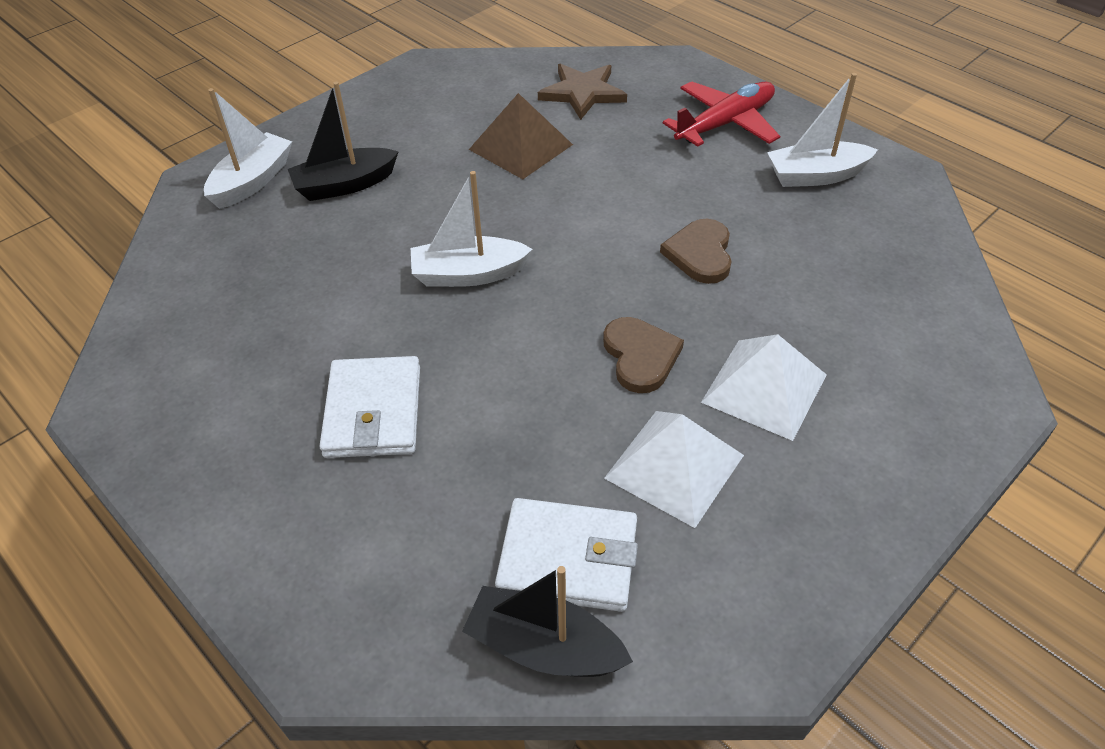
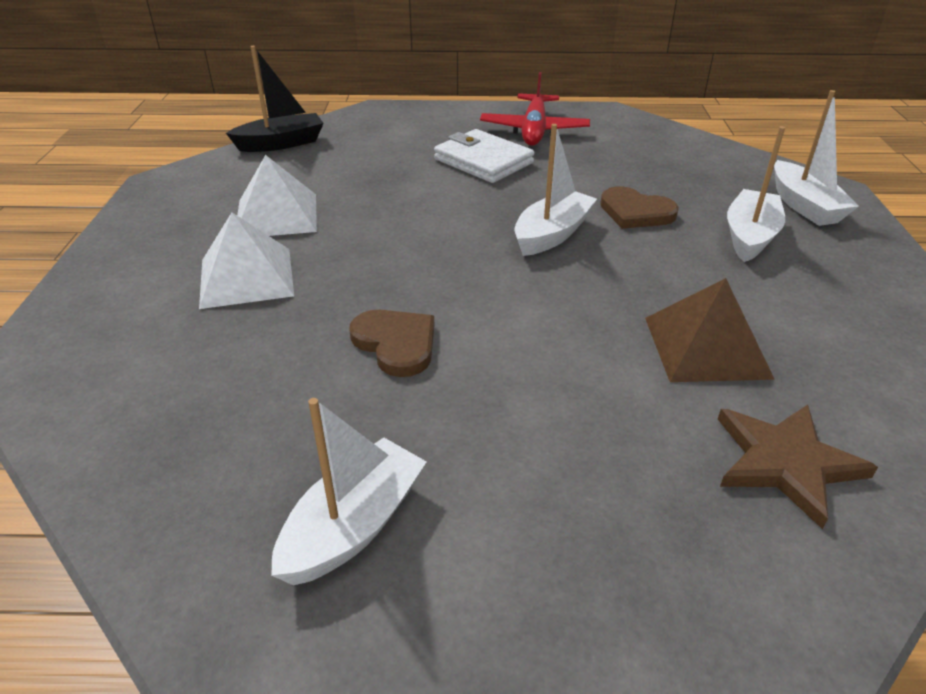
camera: 135 degrees right, 10 degrees down
black boat [288,82,399,201] -> white boat [727,126,785,262]
white wallet [495,498,638,612] -> none
brown heart [603,317,684,393] -> brown heart moved to [600,186,679,229]
red plane [663,81,780,147] -> red plane moved to [480,72,590,146]

